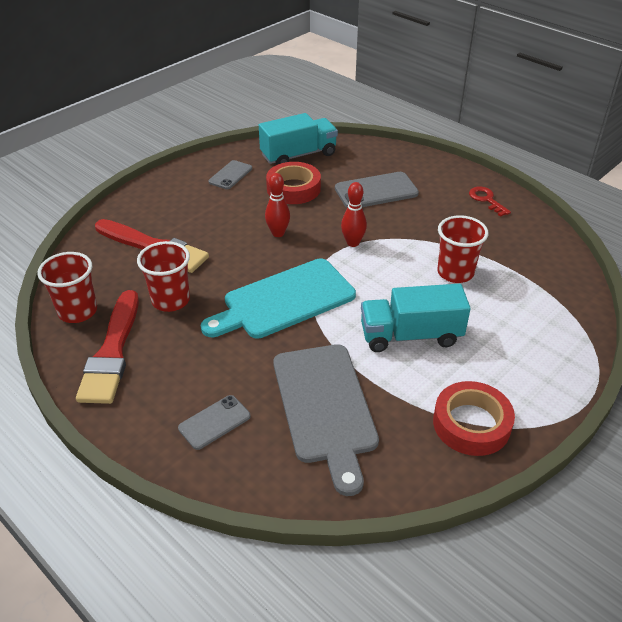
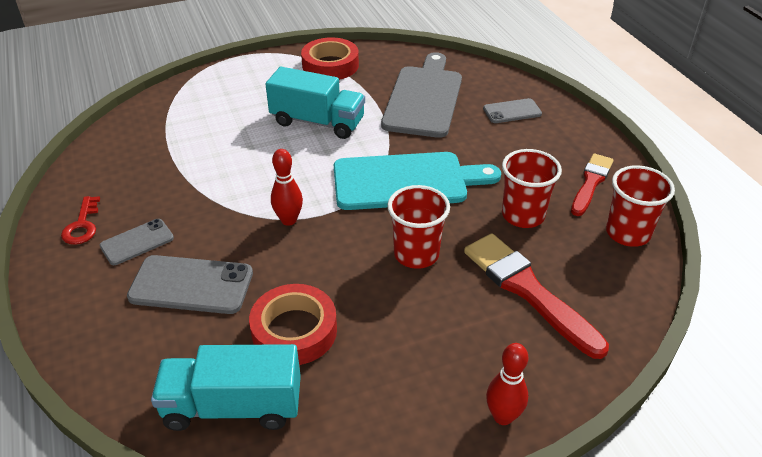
camera: 155 degrees left, 0 degrees up
red brush [76,290,139,404] -> red brush [571,154,614,216], size x0.64
grey phone [208,160,252,189] -> grey phone moved to [100,219,174,265]
red bowling pin [265,173,290,237] -> red bowling pin moved to [486,343,528,425]
red cup [437,215,488,283] -> red cup moved to [387,185,450,269]

